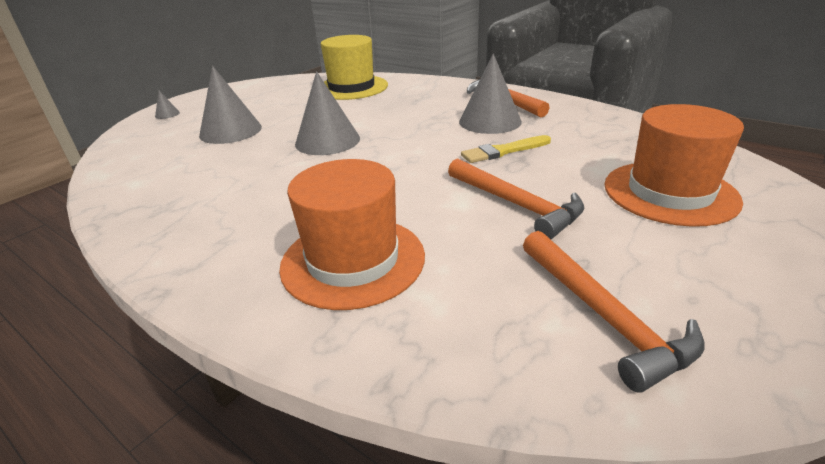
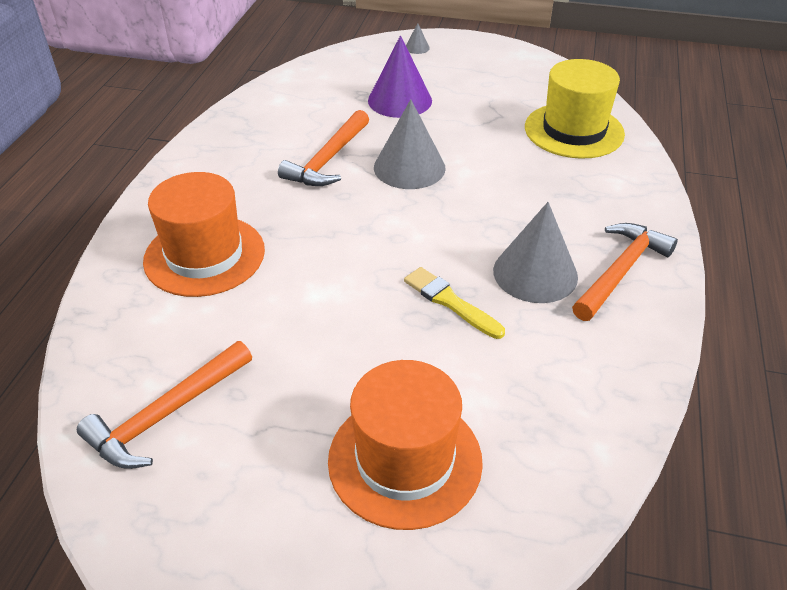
camera: 65 degrees right, 10 degrees up
grey cone [199,66,262,144] -> purple cone [368,36,432,118]
orange hammer [448,158,584,239] -> orange hammer moved to [278,110,369,186]

